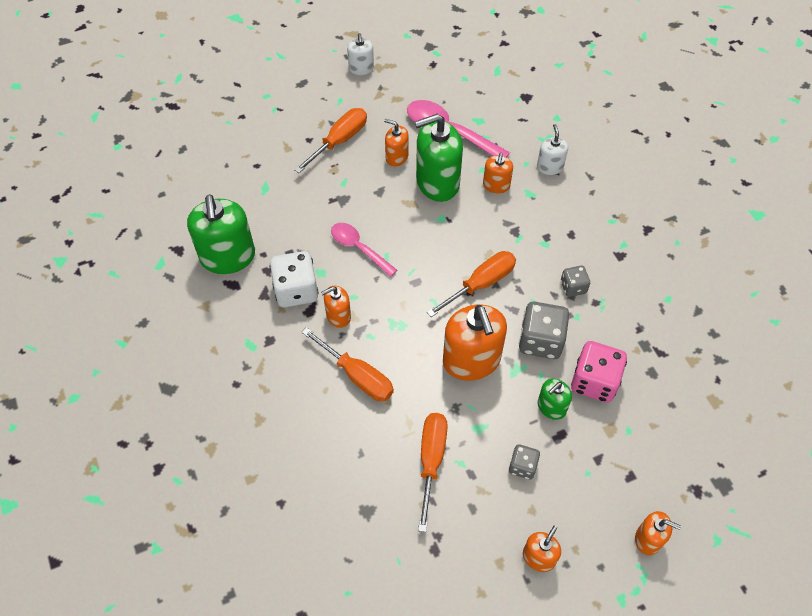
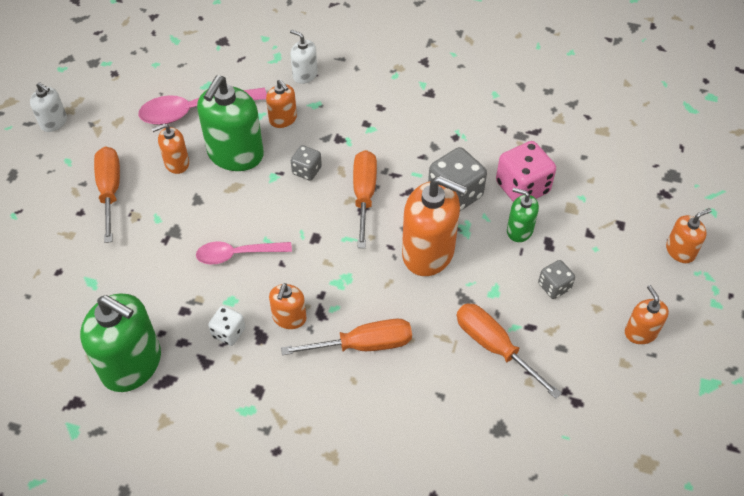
camera: 50 degrees left, 5 degrees down
white dice [270,251,318,308] -> white dice [208,306,245,346], size x0.56
green soap dispenser [538,379,572,420] -> green soap dispenser turned 120 degrees clockwise [507,188,539,242]
grey dice [561,266,590,297] -> grey dice moved to [291,145,322,181]

